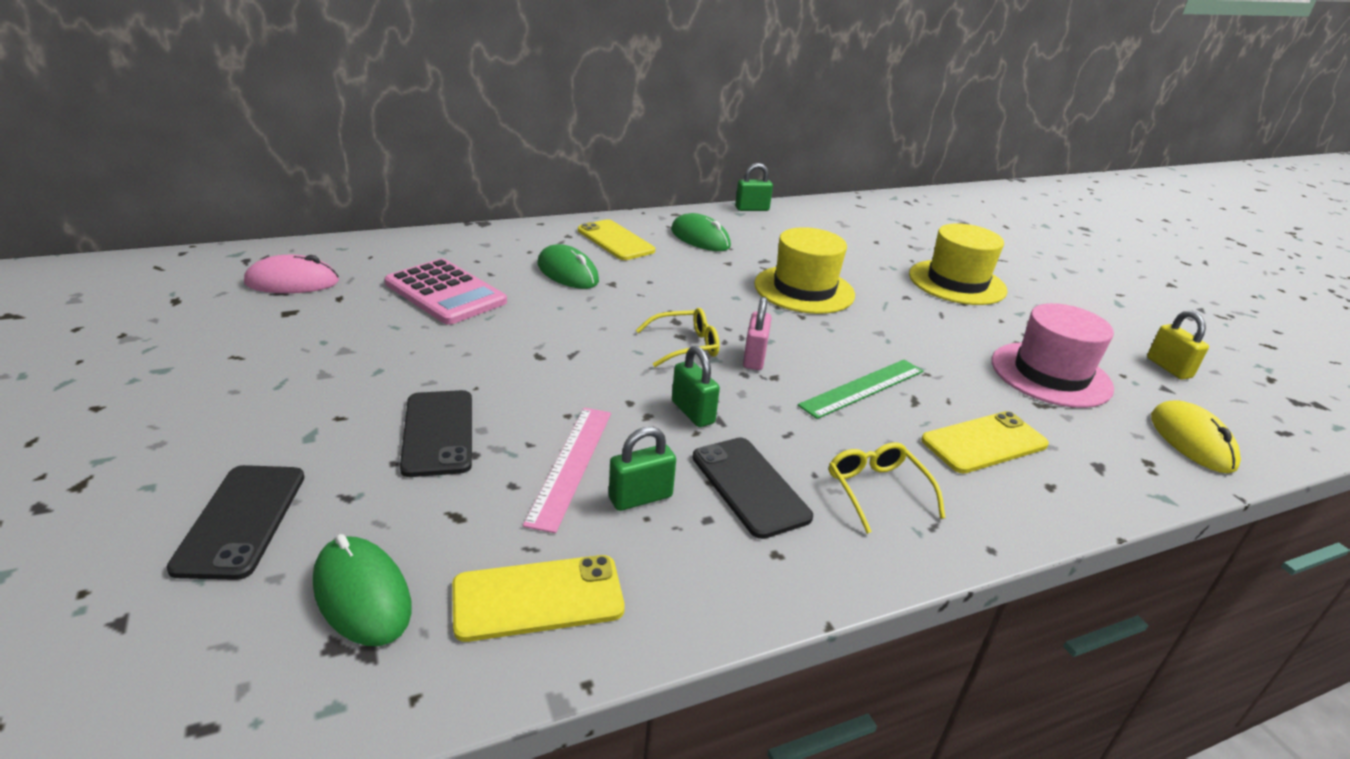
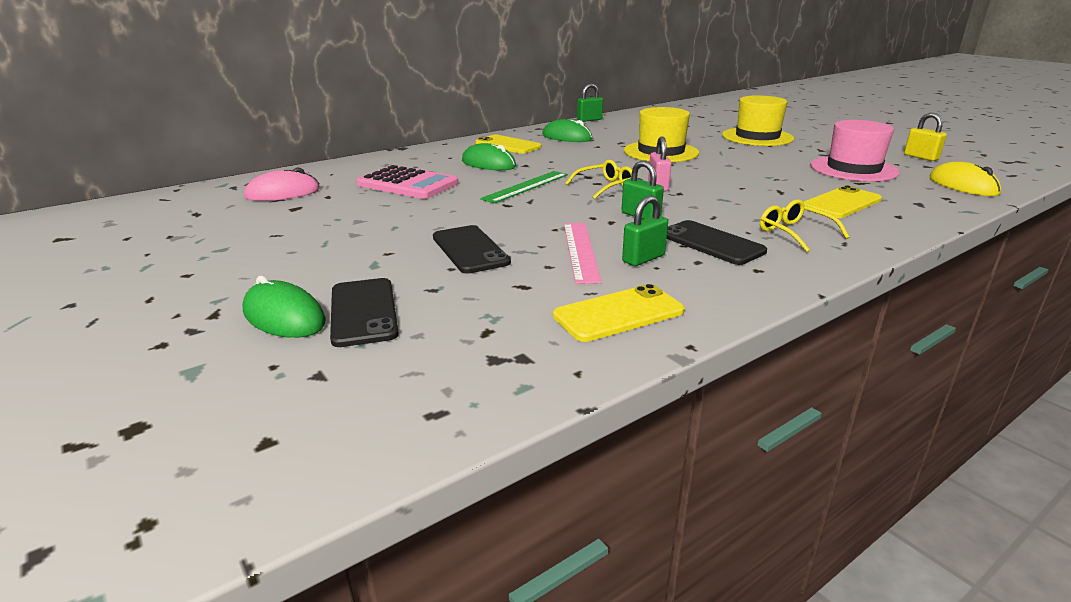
camera: 10 degrees left, 5 degrees down
green mouse [313,534,412,646] -> green mouse moved to [242,276,326,338]
green ruler [798,360,923,419] -> green ruler moved to [480,171,568,203]

